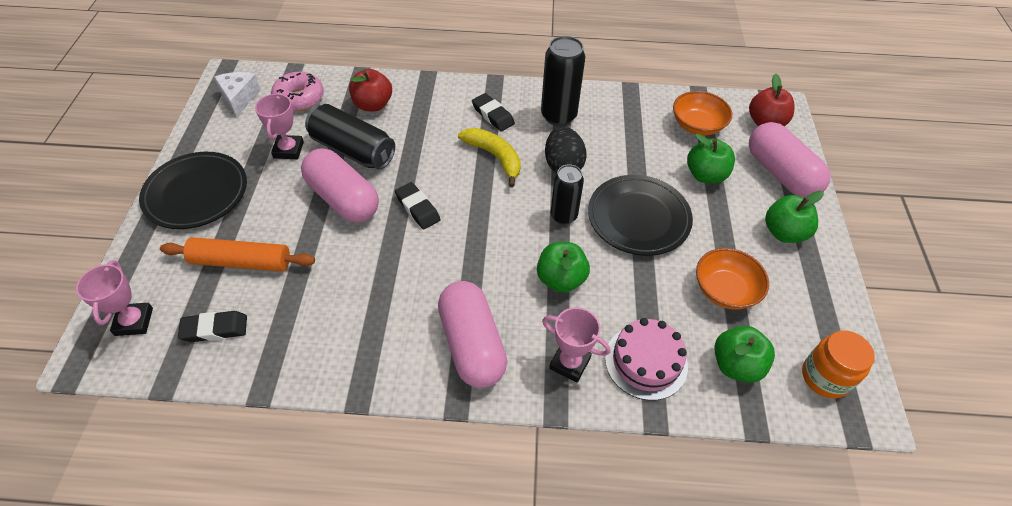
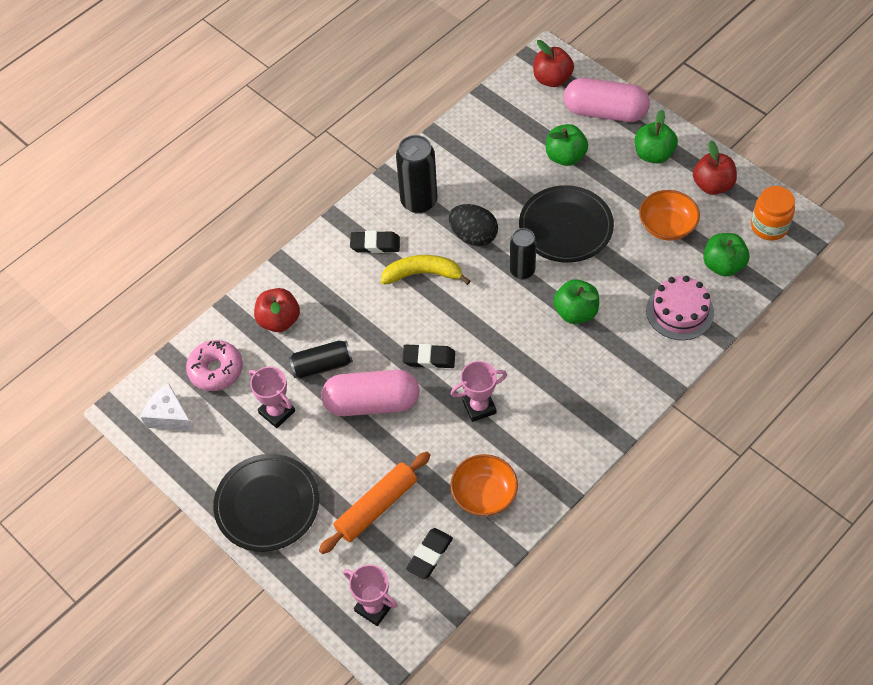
camera: 45 degrees left, 5 degrees up
black can [305,104,395,170] -> black can [289,340,353,379], size x0.66
pink capsule [438,281,507,388] -> none
pink trophy [542,307,610,382] -> pink trophy moved to [451,361,507,422]
orange bowl [673,91,732,136] -> orange bowl moved to [450,454,518,516]
none -> red apple [693,141,737,195]

